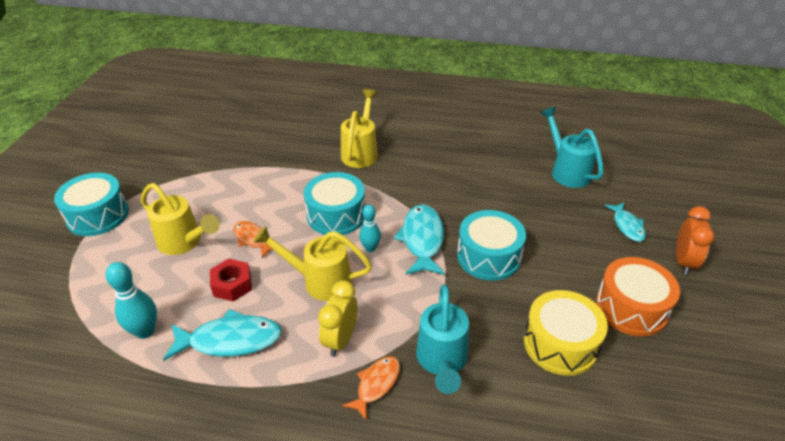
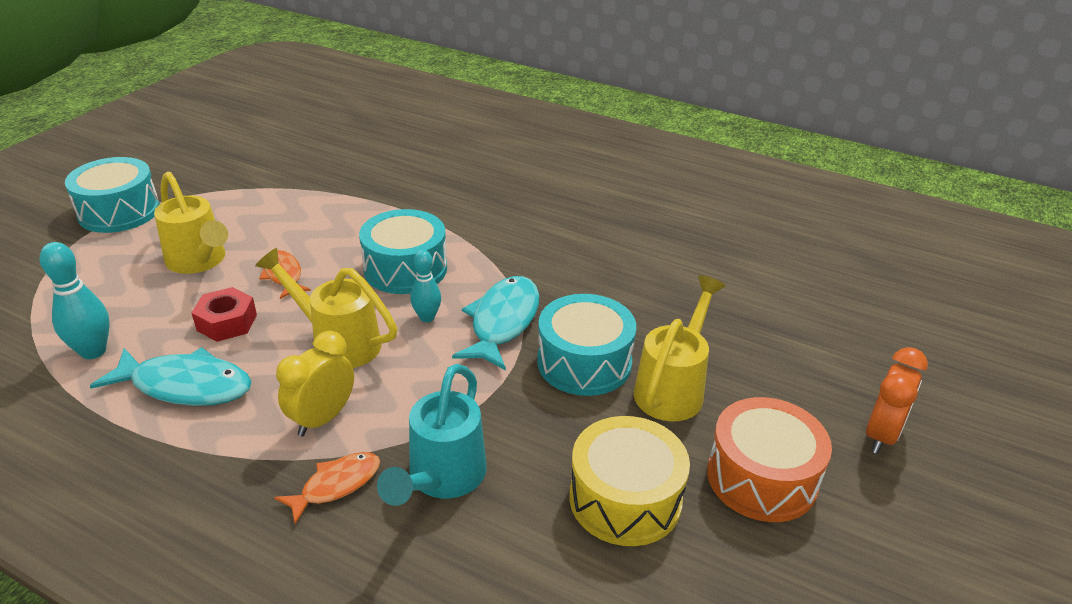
camera: 15 degrees right, 5 degrees down
yellow watering can [341,89,378,168] -> yellow watering can moved to [634,275,725,422]
turquoise watering can [540,107,604,188] -> none
turquoise fish [604,203,646,242] -> none

